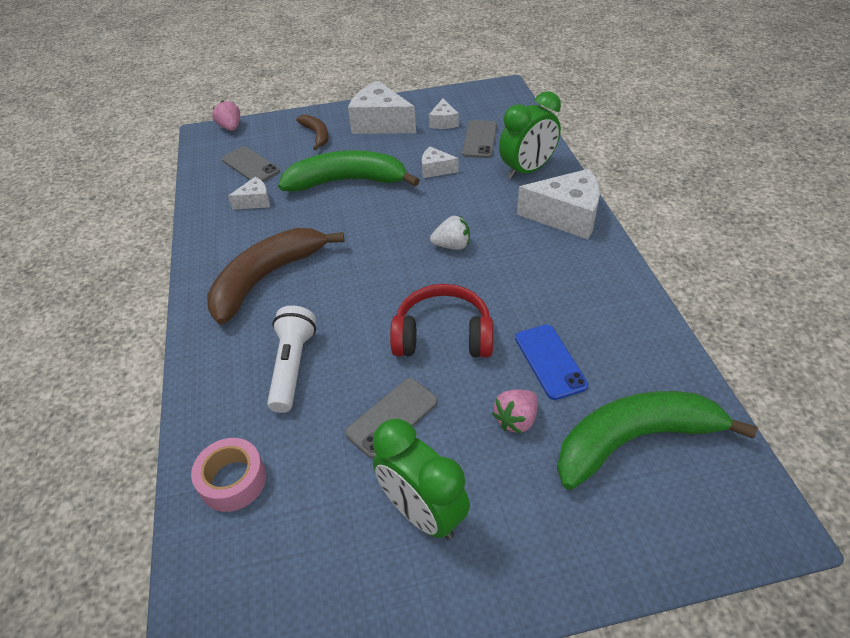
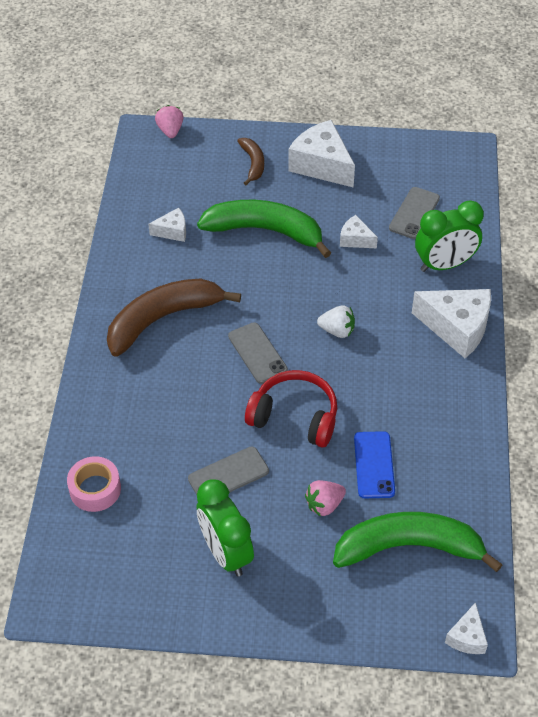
camera: 15 degrees right, 5 degrees up
grey phone [222,146,280,182] -> grey phone moved to [228,322,288,384]
white flashlight [267,306,316,413] -> none
white cheese [429,99,459,129] -> white cheese moved to [445,602,488,654]

